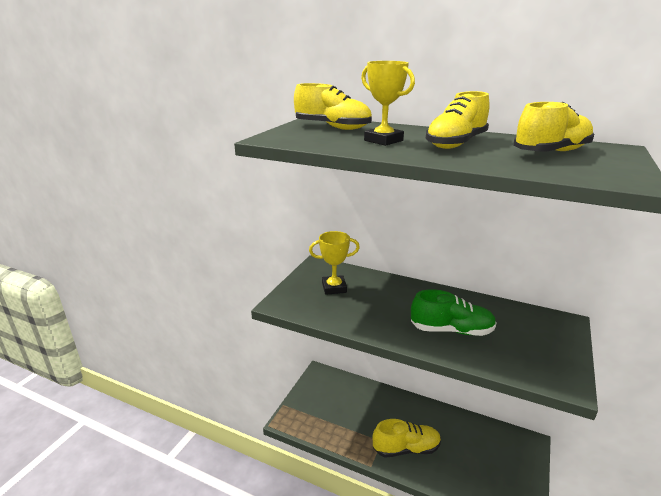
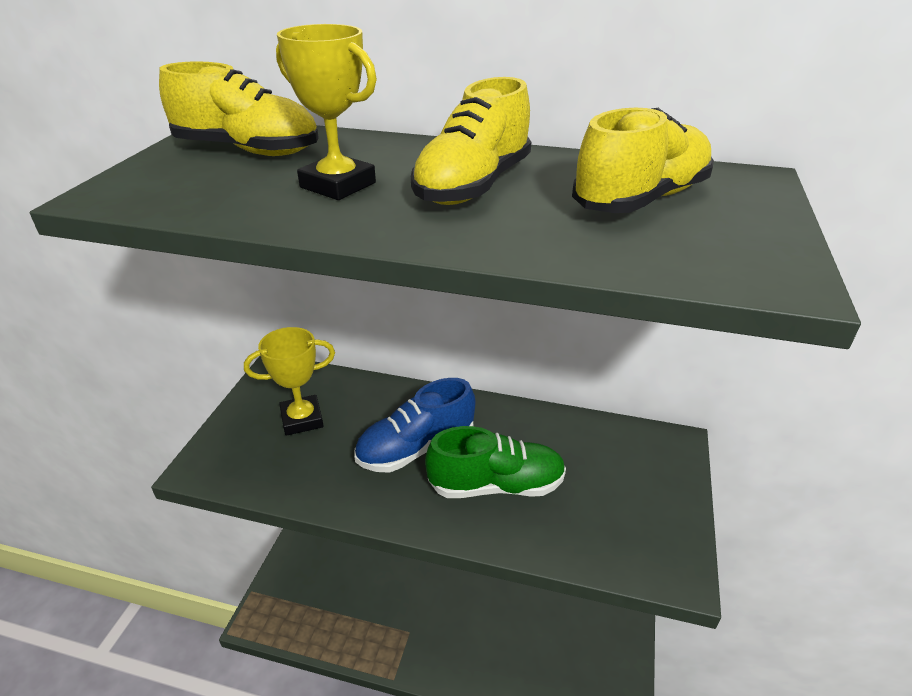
camera: 10 degrees left, 10 degrees up
yellow shoe [373,419,441,457] -> none
none -> blue shoe [354,378,475,473]

